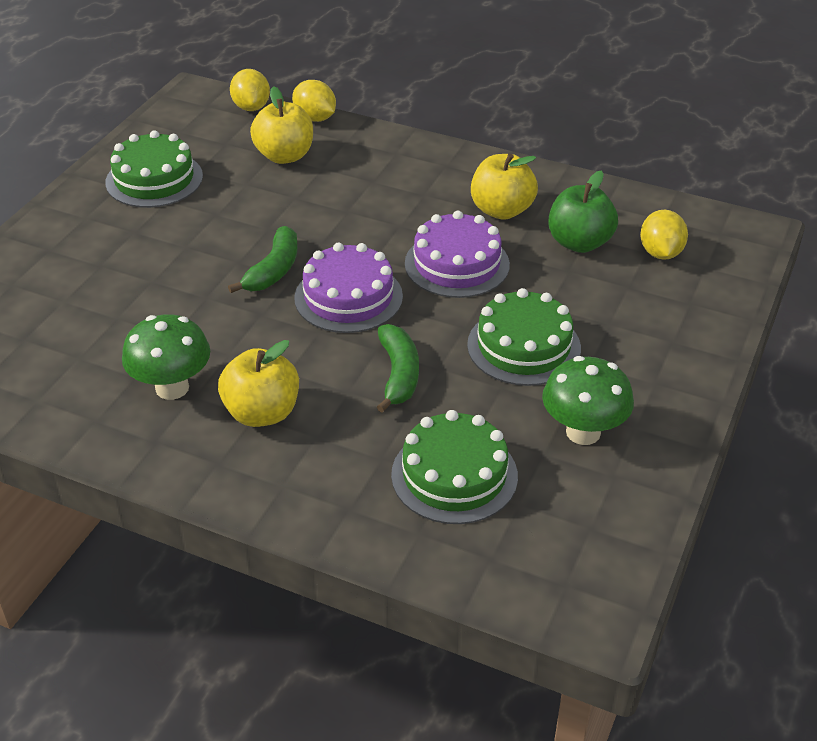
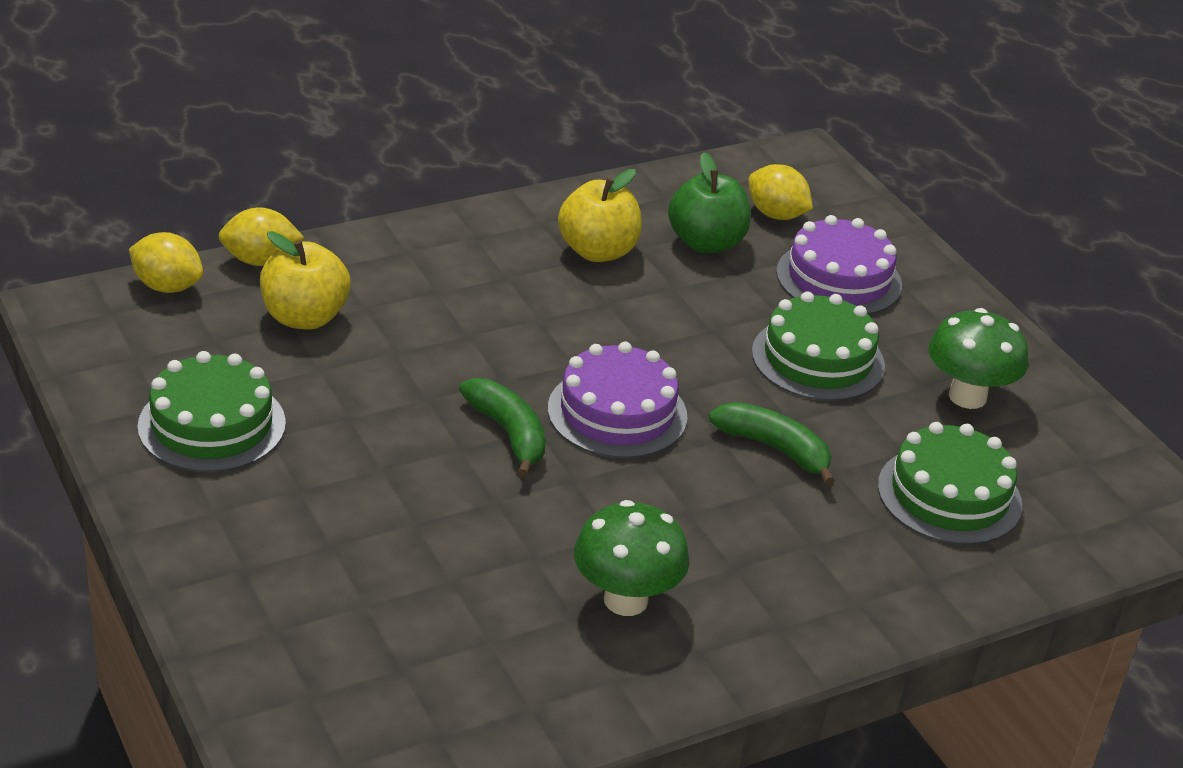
camera: 55 degrees left, 5 degrees down
yellow apple [218,340,299,427] -> none
purple cake [405,211,510,298] -> purple cake moved to [776,215,902,315]

